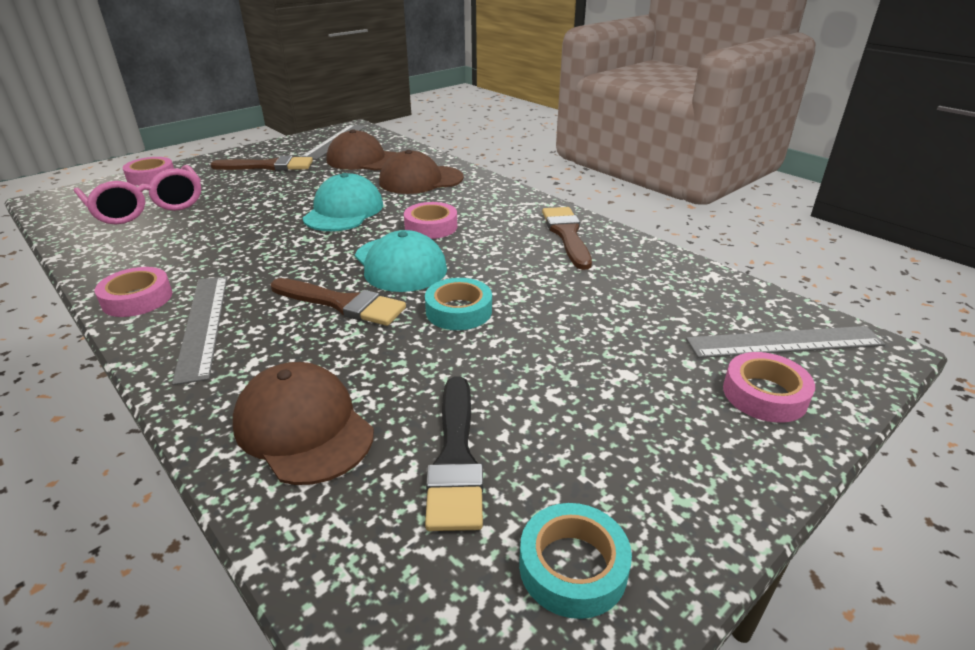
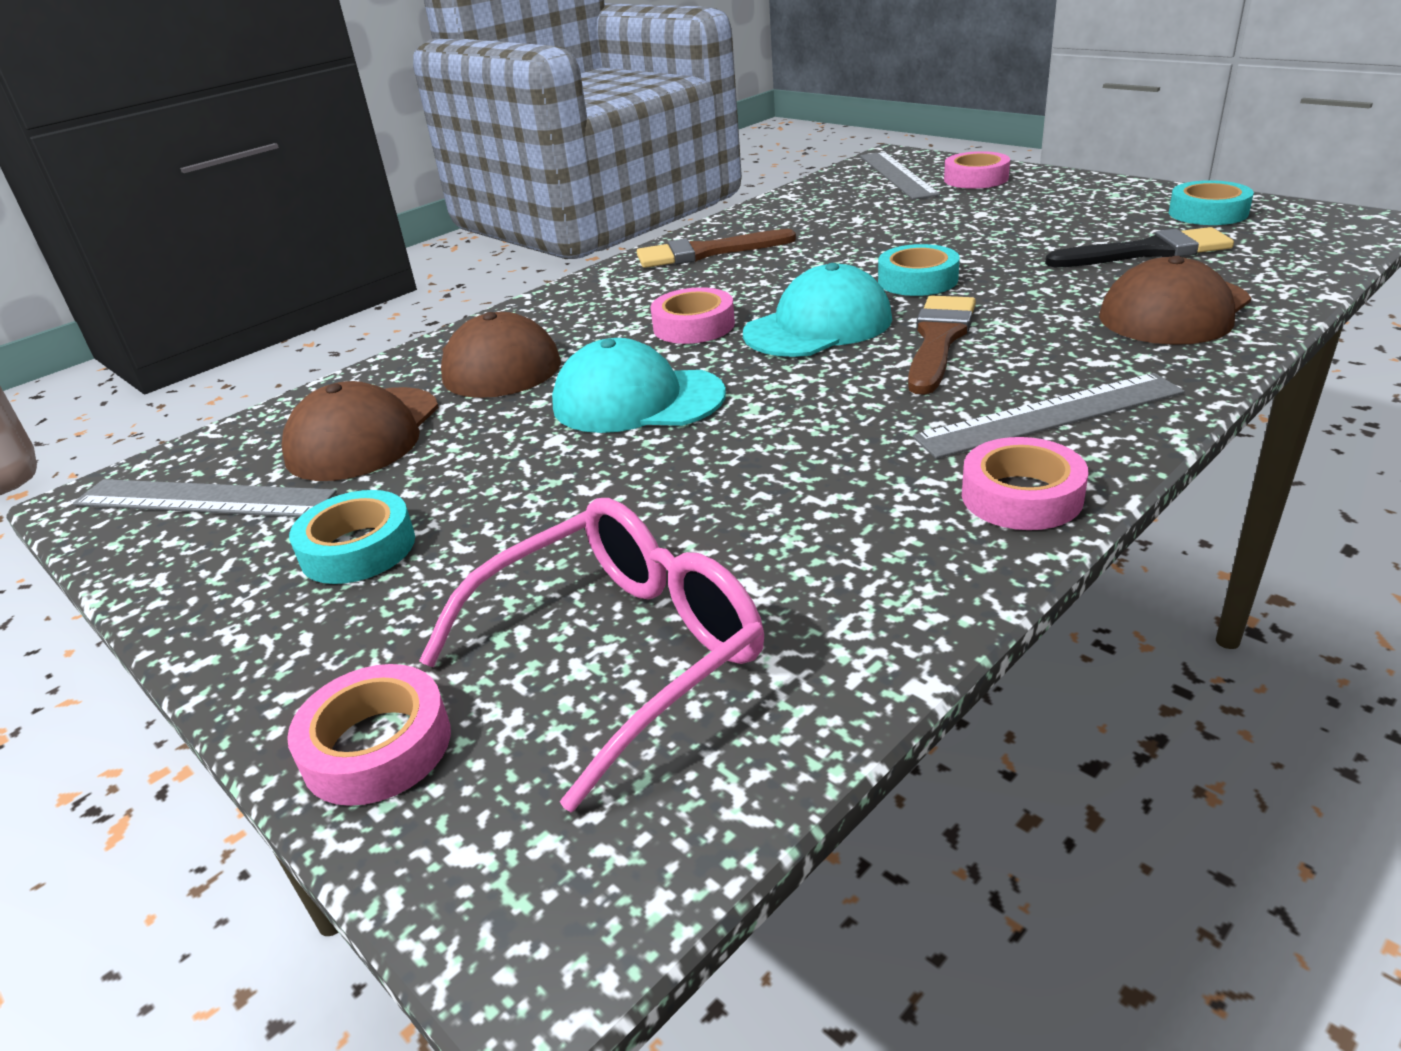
camera: 90 degrees left, 0 degrees up
brown brush [210,156,313,171] -> turquoise tape [289,490,415,584]

